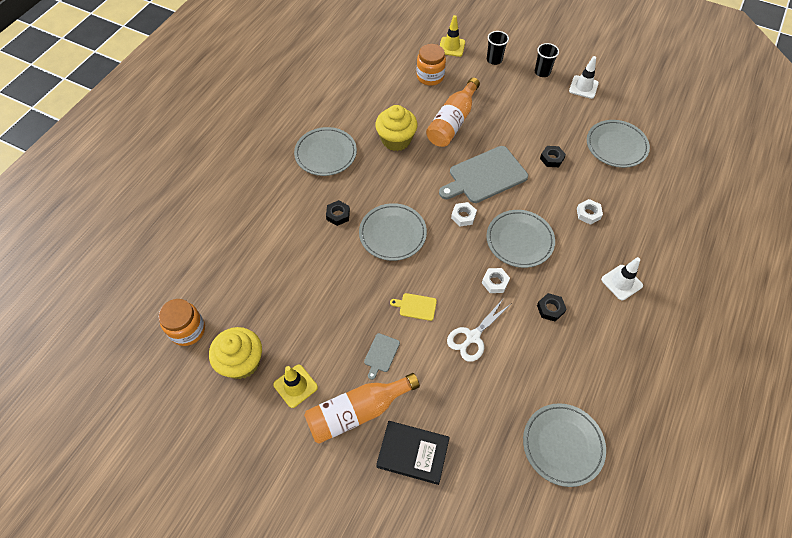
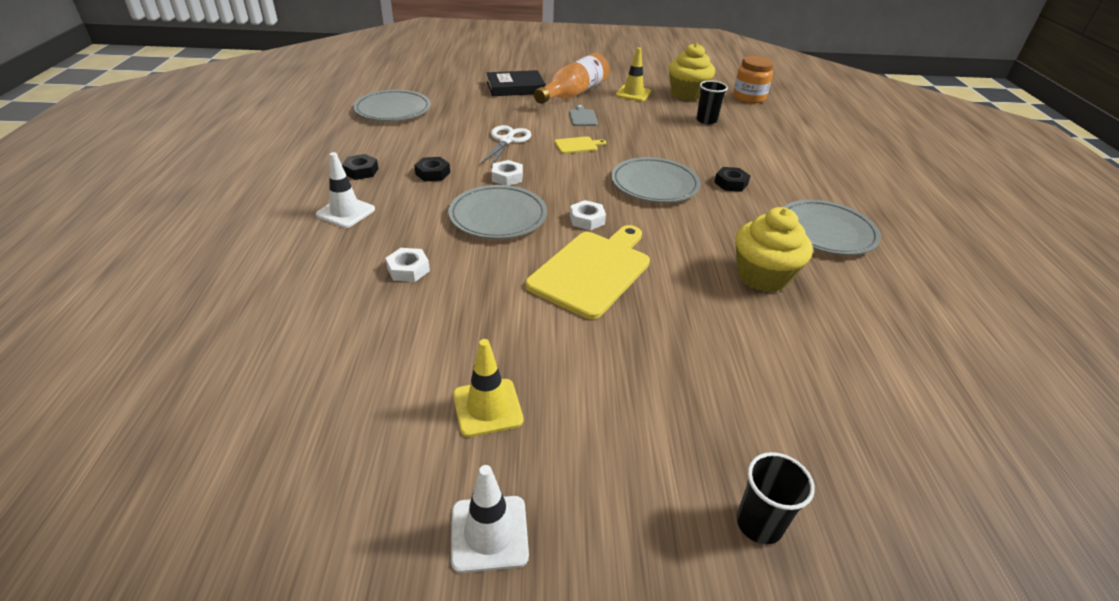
camera: 150 degrees right, 20 degrees down
orange jar [417,44,446,86] -> none
orange bottle [426,78,480,147] -> none
grey cutting board [439,146,528,203] -> yellow cutting board [525,225,650,319]
yellow traffic cone [440,15,465,57] -> yellow traffic cone moved to [453,339,523,437]
black cup [535,43,559,77] -> black cup moved to [696,81,728,124]
black nut [540,146,566,167] -> black nut moved to [342,154,379,180]
grey plate [587,120,650,168] -> none

